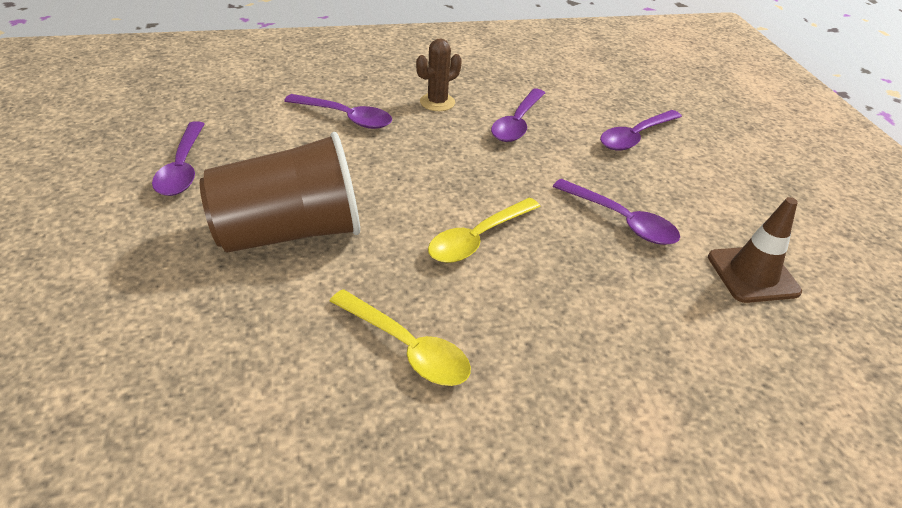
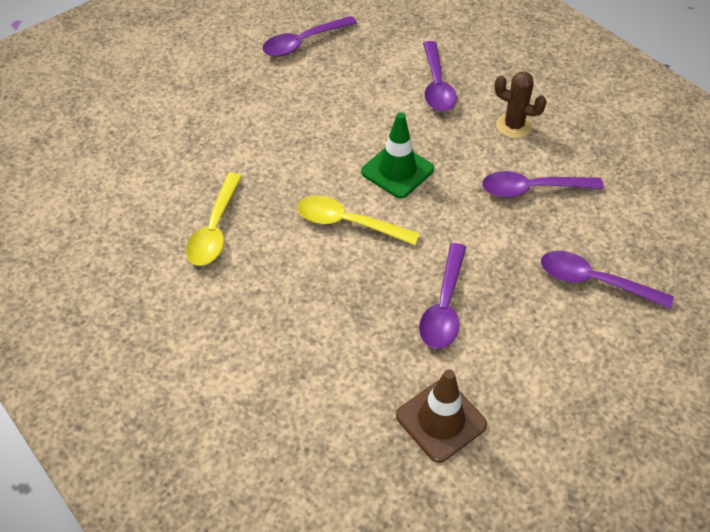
camera: 65 degrees right, 10 degrees up
brown cup [200,132,360,253] -> none
none -> green traffic cone [361,112,434,198]

